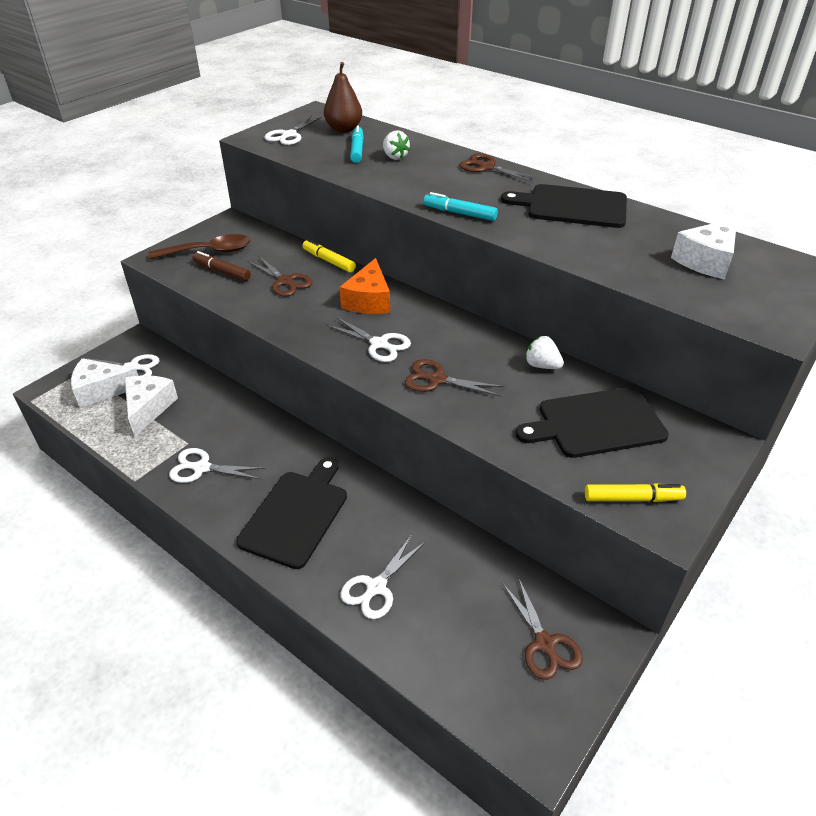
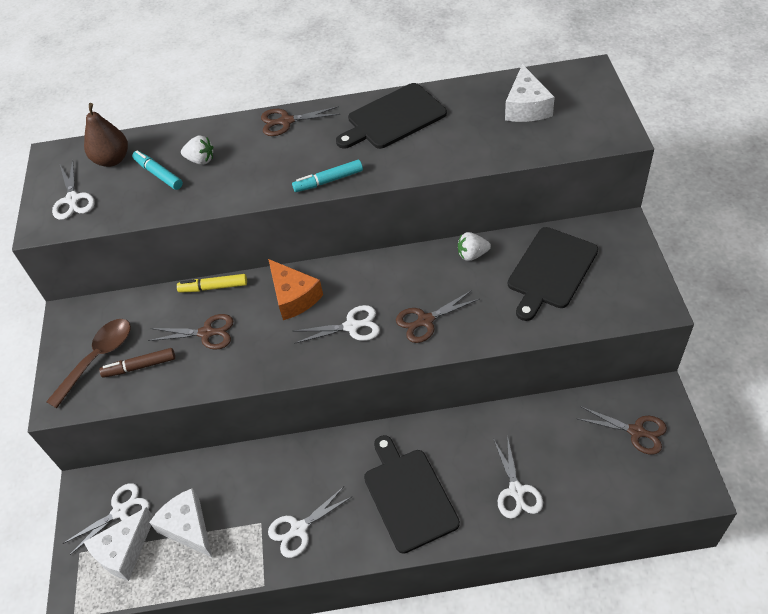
camera: 40 degrees left, 10 degrees up
yellow marker [585,483,686,502] -> none

